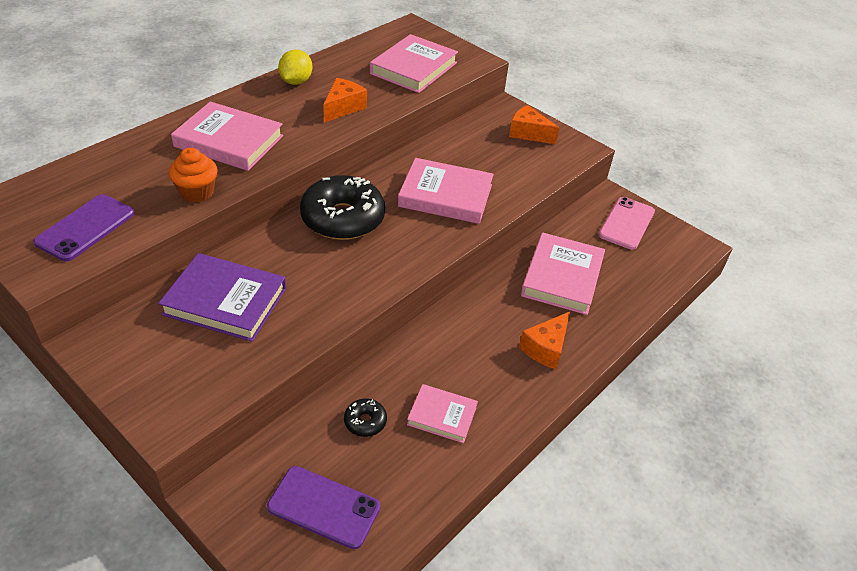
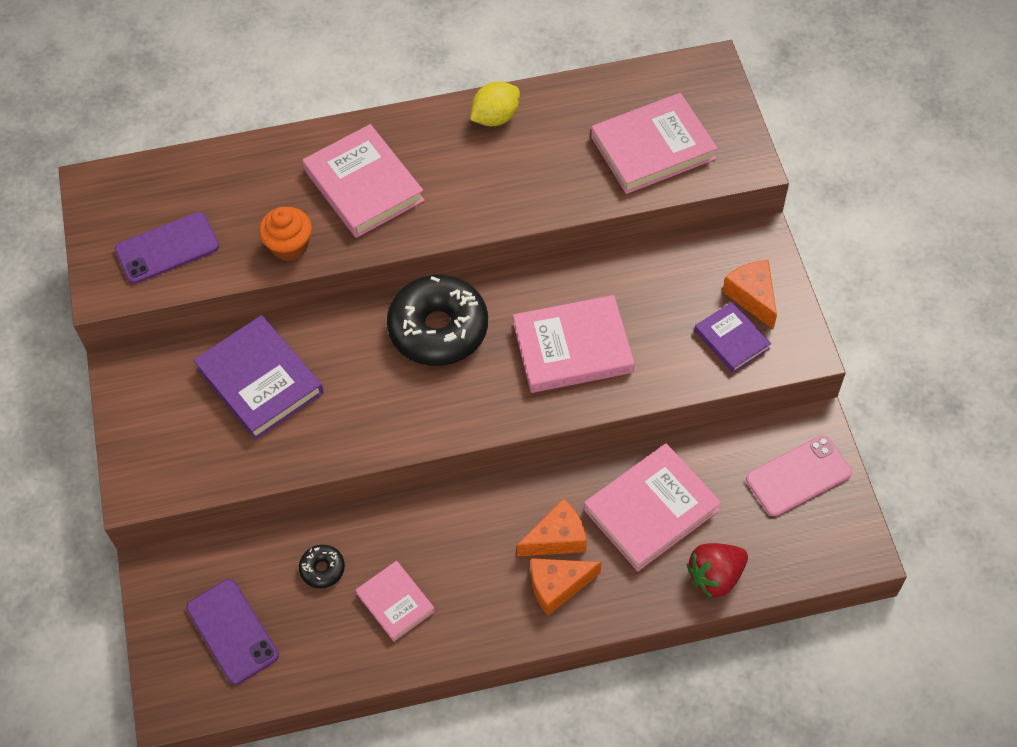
camera: 40 degrees right, 15 degrees up
orange cheese [323,78,367,123] -> orange cheese moved to [517,498,587,557]
pink book [398,158,494,224] -> pink book turned 60 degrees counterclockwise [513,295,634,393]
none -> red strawberry [687,543,748,598]
none -> purple book [694,302,771,373]

